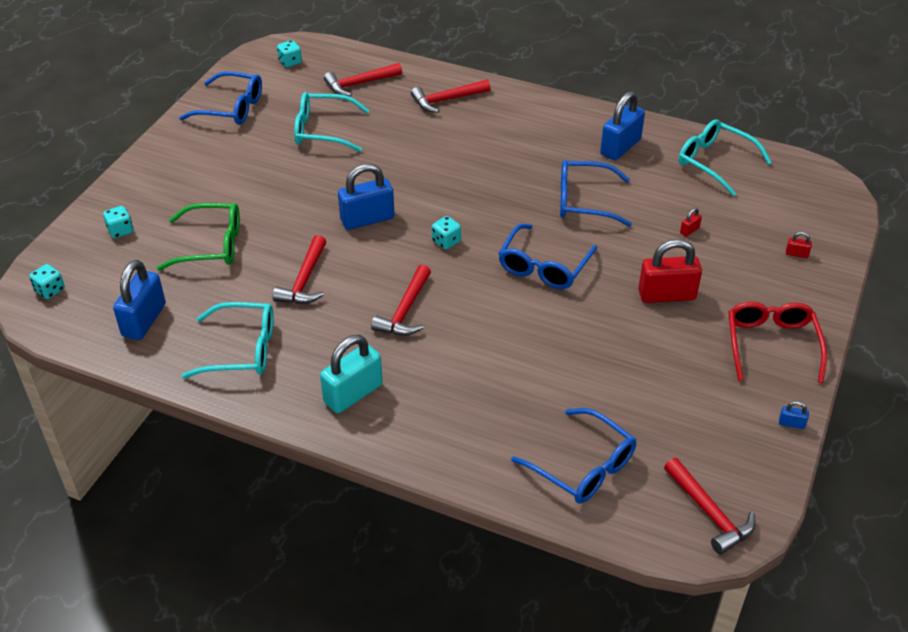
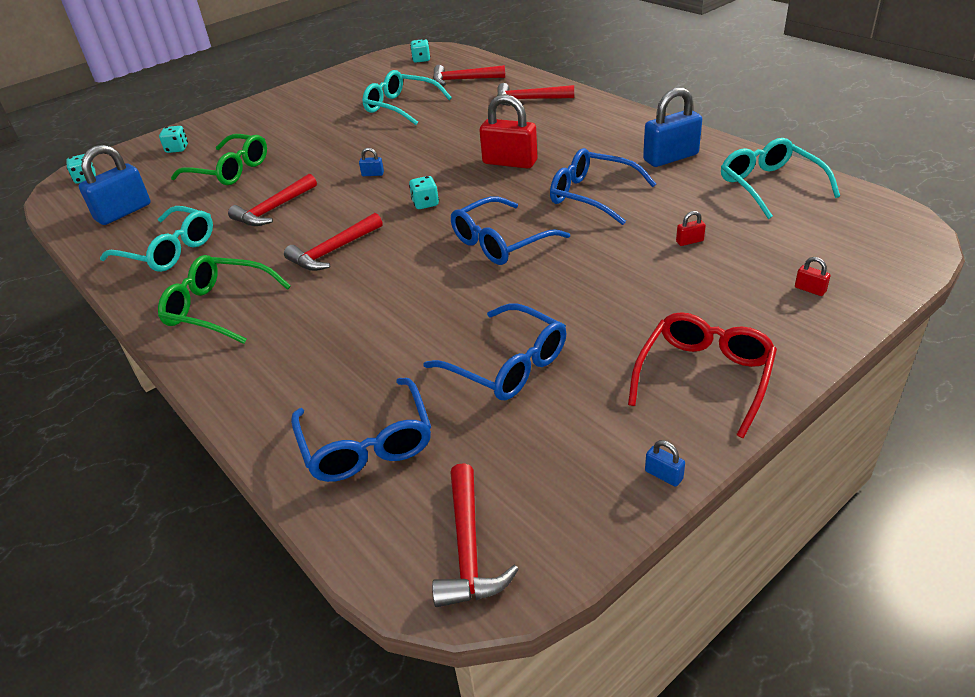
camera: 30 degrees right, 5 degrees down
blue glasses [179,71,262,125] -> blue glasses moved to [423,303,566,400]
turquoise padlock [320,335,383,413] -> green glasses [158,255,291,344]
blue padlock [338,163,394,230] -> blue padlock [359,148,384,176], size x0.41
red padlock [638,239,702,303] -> red padlock moved to [479,94,537,169]

